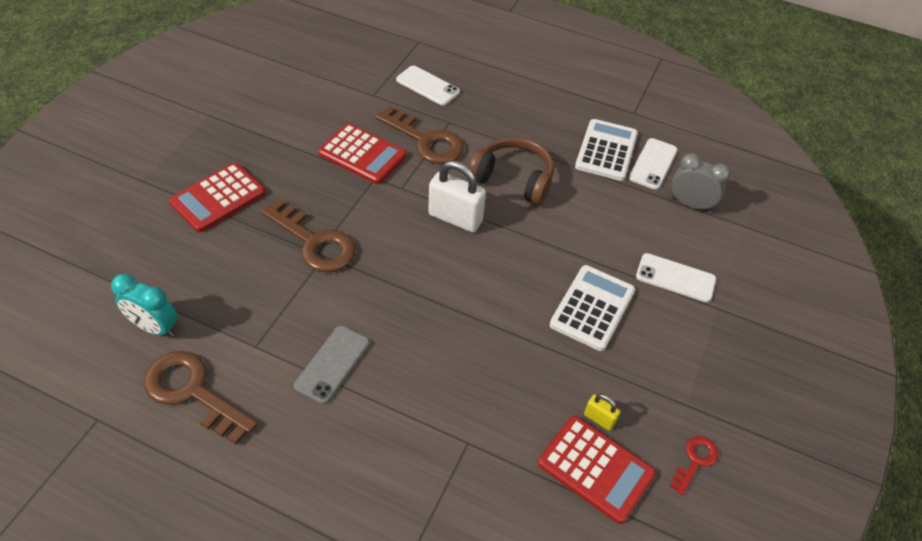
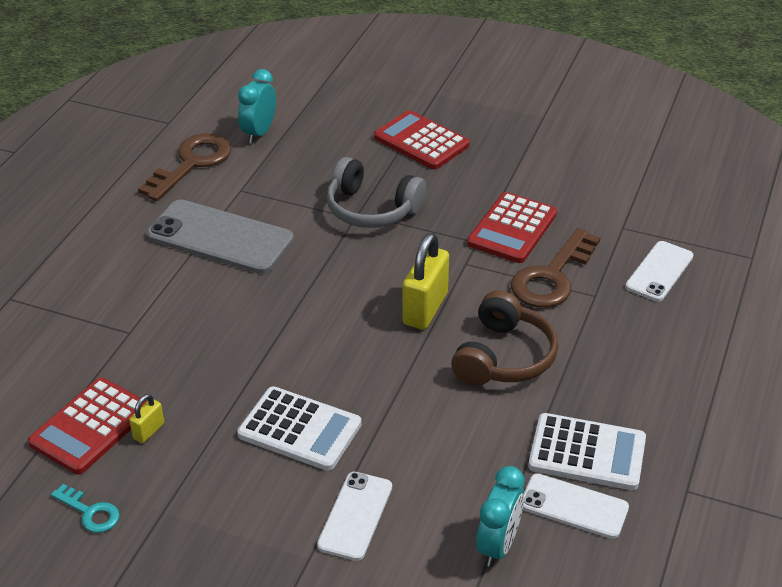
camera: 90 degrees right, 10 degrees down
brown key [261,199,356,272] -> grey headphones [327,157,426,228]
grey phone [294,326,370,404] -> grey phone [147,199,294,274], size x1.70
white padlock [428,161,486,232] -> yellow padlock [402,233,449,329]
red key [670,436,718,495] -> turquoise key [51,484,120,533]
grey clock [671,153,731,212] -> turquoise clock [476,466,525,567]

